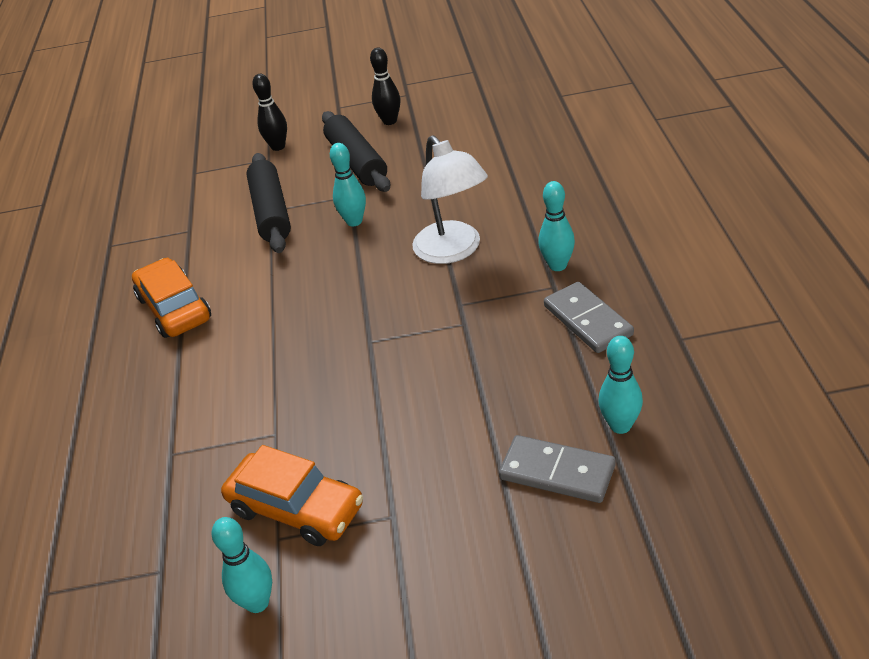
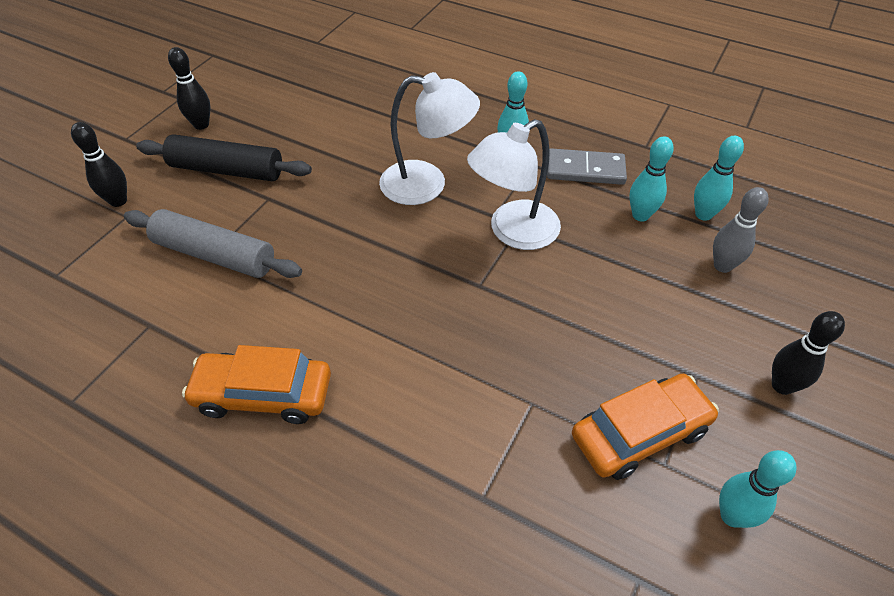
camera: 60 degrees left, 10 degrees up
black rolling pin [246,153,291,253] -> grey rolling pin [124,209,302,278]
turquoise bowling pin [330,143,366,226] -> turquoise bowling pin moved to [629,136,674,222]
grey domino [499,435,616,503] -> grey bowling pin [713,187,769,273]
none -> white lamp [467,119,561,250]
none -> black bowling pin [772,311,845,395]

